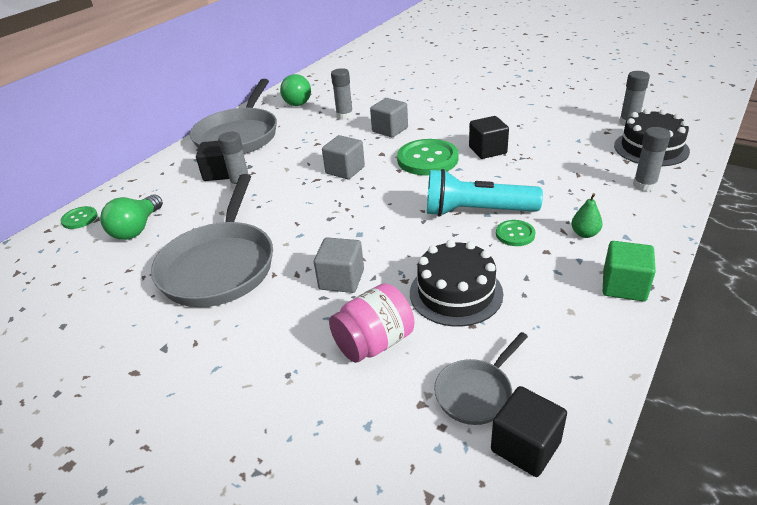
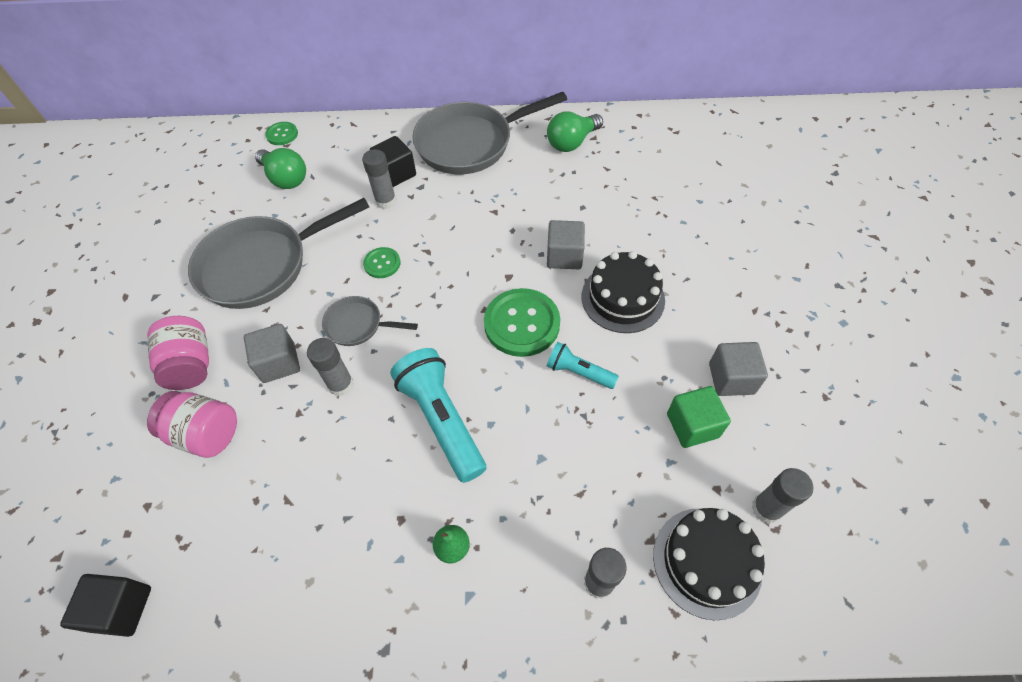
camera: 55 degrees right, 20 degrees up
green light bulb [100,194,163,240] -> green light bulb turned 120 degrees counterclockwise [255,148,306,189]
grey cube [322,135,365,179] -> grey cube moved to [709,342,768,396]
grey glue stick [331,68,353,120] -> grey glue stick moved to [307,338,354,396]
black cake [410,240,503,327] -> black cake moved to [582,251,665,333]
grey pan [434,332,528,425] -> grey pan moved to [322,296,418,346]
black cube [469,116,509,159] -> turquoise flashlight [547,342,619,389]
green button [496,220,535,246] -> green button moved to [363,247,401,278]
green cube [603,241,656,301] -> green cube moved to [667,386,731,448]
none -> pink jar [147,316,209,390]

